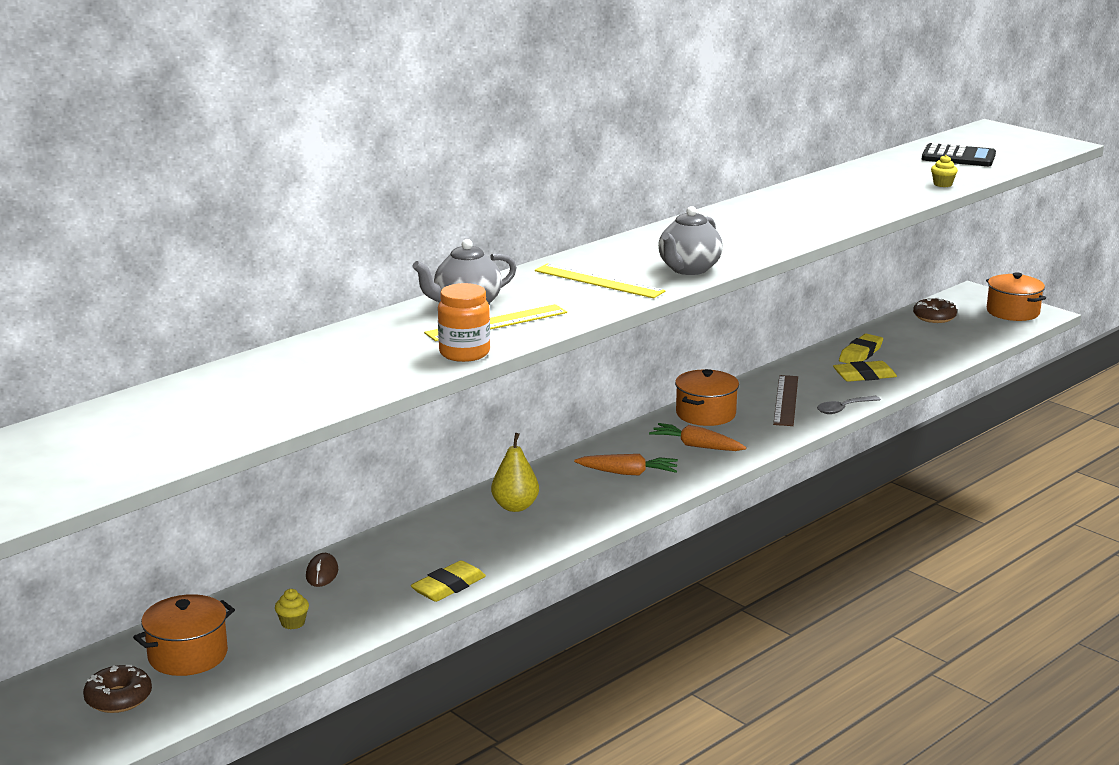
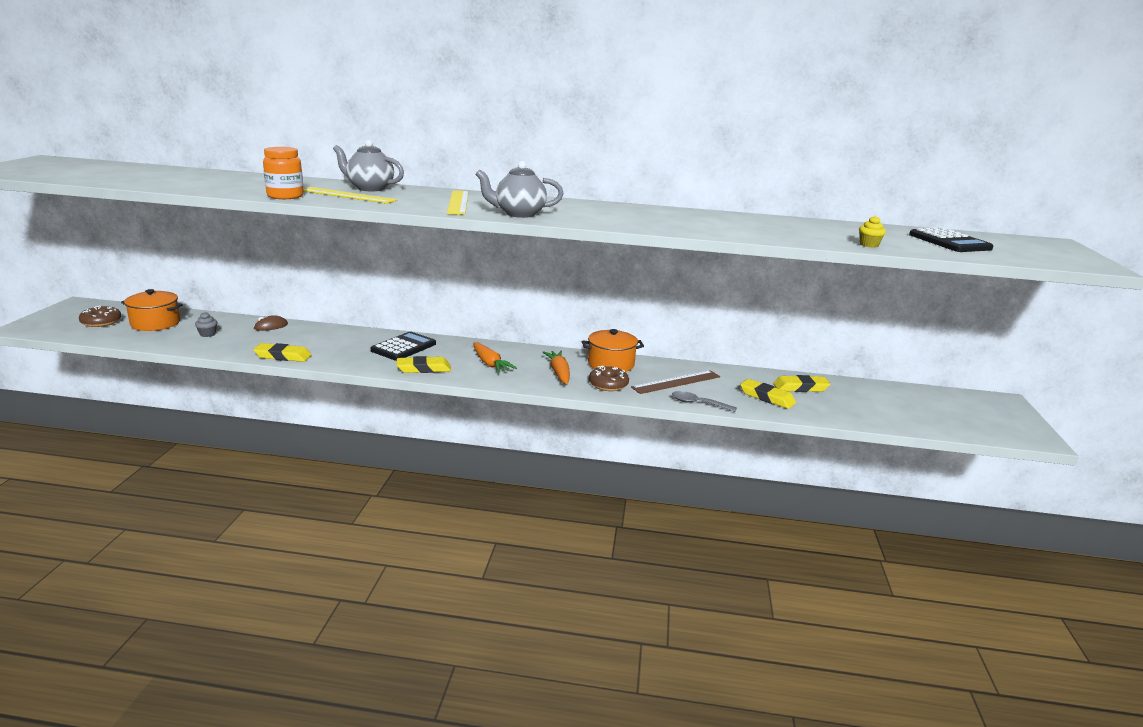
camera: 50 degrees right, 0 degrees up
yellow cupcake [275,589,309,629] -> grey cupcake [195,312,217,337]
yellow pear [491,433,539,512] -> black calculator [371,332,436,361]
brown donut [913,298,957,323] -> brown donut moved to [589,366,629,391]
orange pot [986,272,1046,321] -> none
none -> yellow eraser [396,356,451,373]

